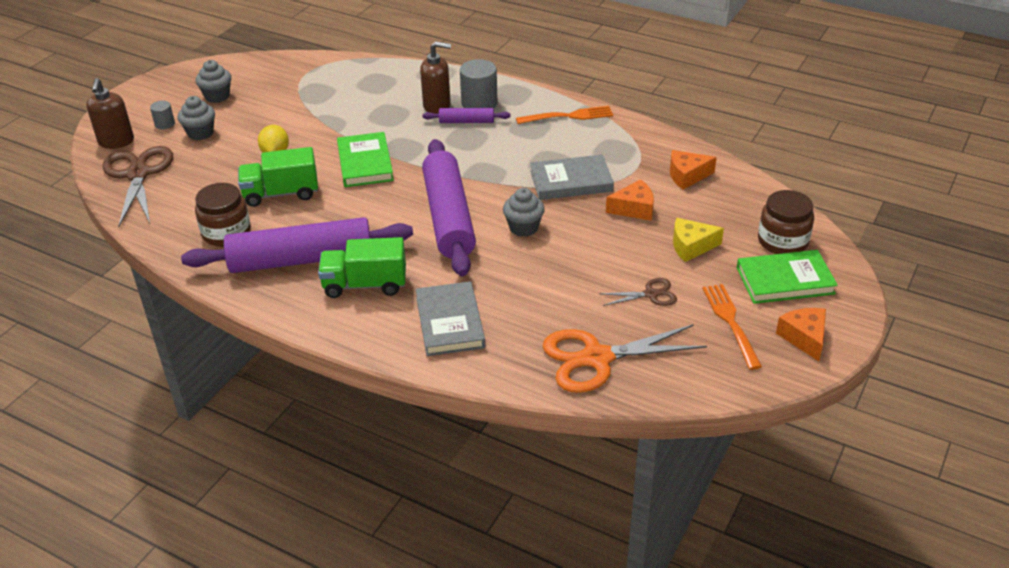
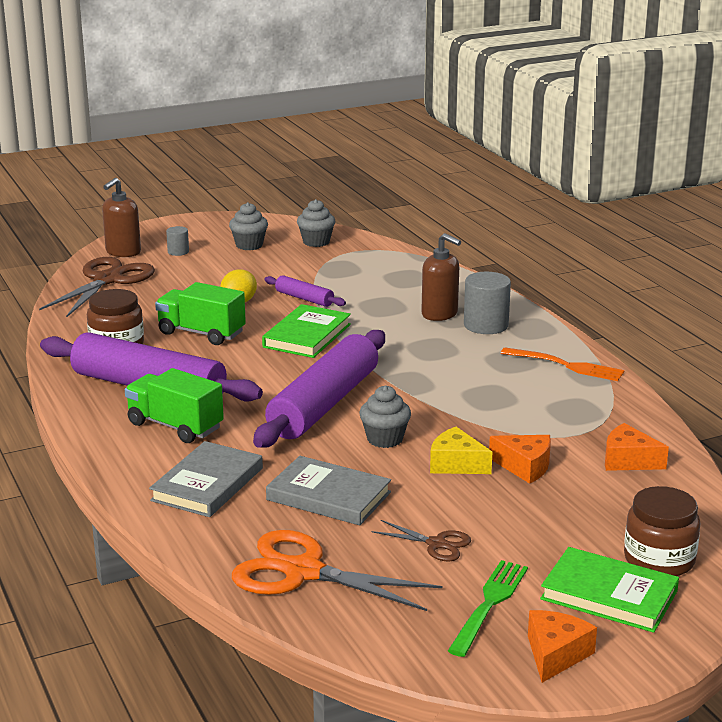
camera: 35 degrees right, 15 degrees down
grey cupcake [178,96,215,140] -> grey cupcake moved to [297,199,335,247]
purple rolling pin [422,108,511,123] -> purple rolling pin moved to [264,275,346,307]
grey book [530,155,614,200] -> grey book moved to [266,456,391,526]
yellow cheese [673,218,724,262] -> yellow cheese moved to [430,427,492,474]
orange fork [702,284,762,370] -> green fork [448,560,528,657]

